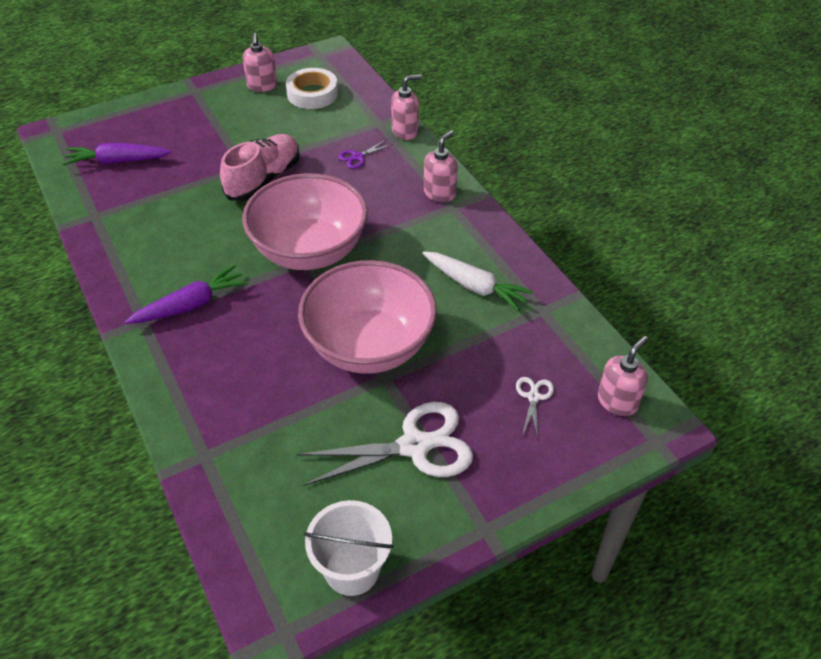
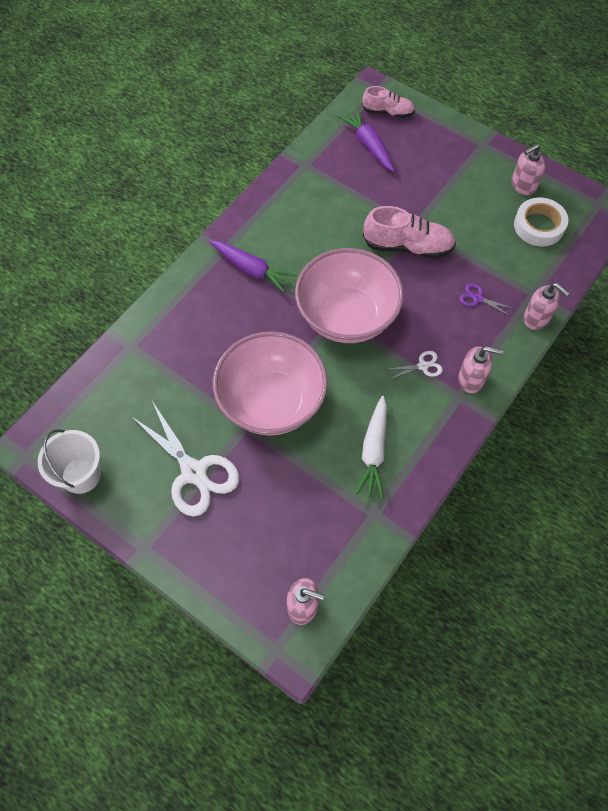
camera: 65 degrees right, 15 degrees up
white scissors [516,377,554,439] -> white scissors moved to [385,351,443,379]
none -> pink shoe [362,86,415,118]

